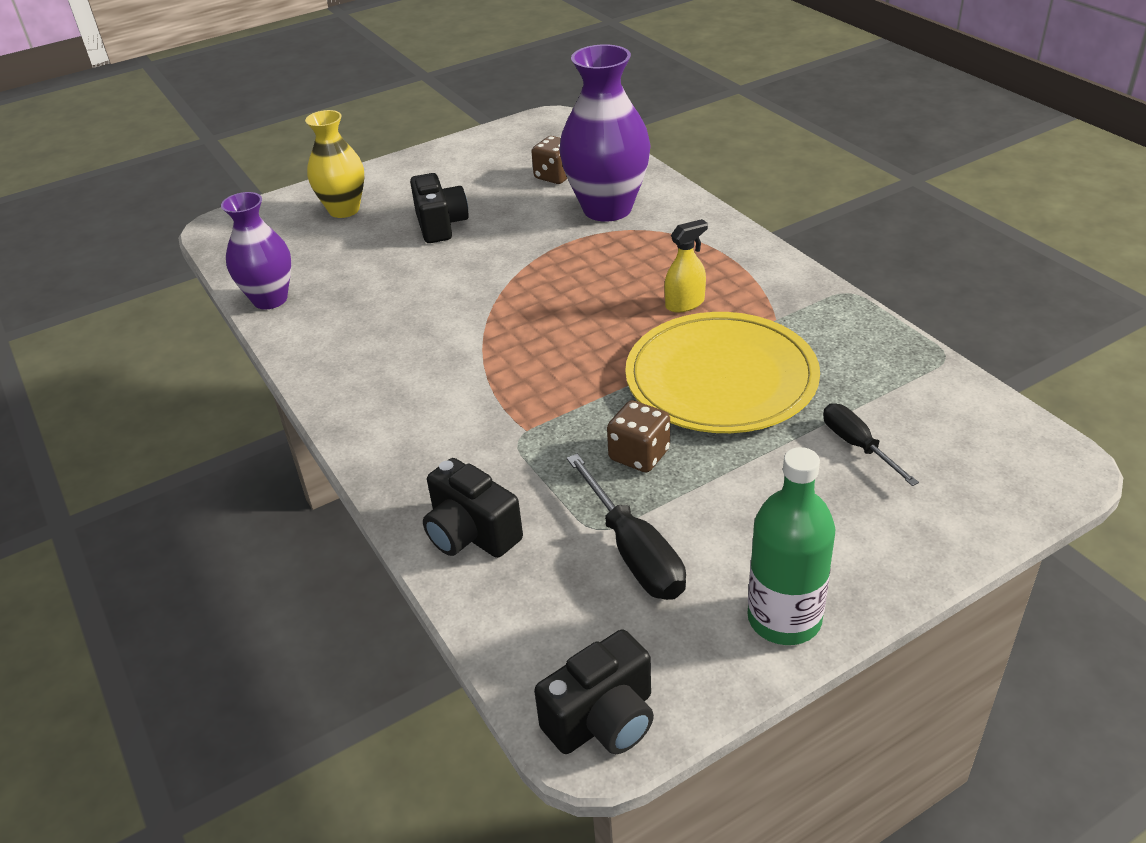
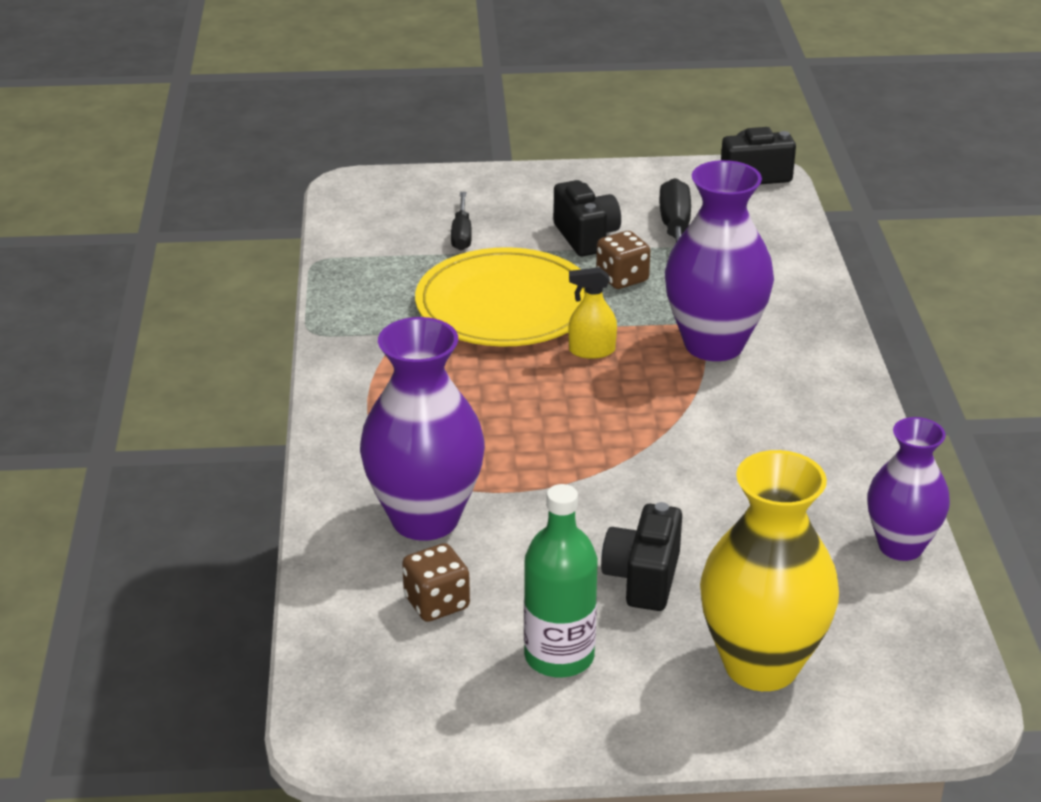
camera: 155 degrees left, 5 degrees down
yellow vase [305,110,365,218] -> yellow vase [700,450,839,691], size x1.55
black camera [423,458,523,558] -> black camera moved to [553,180,621,256]
yellow spray bottle [664,219,708,313] -> yellow spray bottle moved to [568,267,617,359]
green bottle [748,447,835,645] -> green bottle moved to [524,484,598,678]
none -> purple vase [665,160,774,361]

